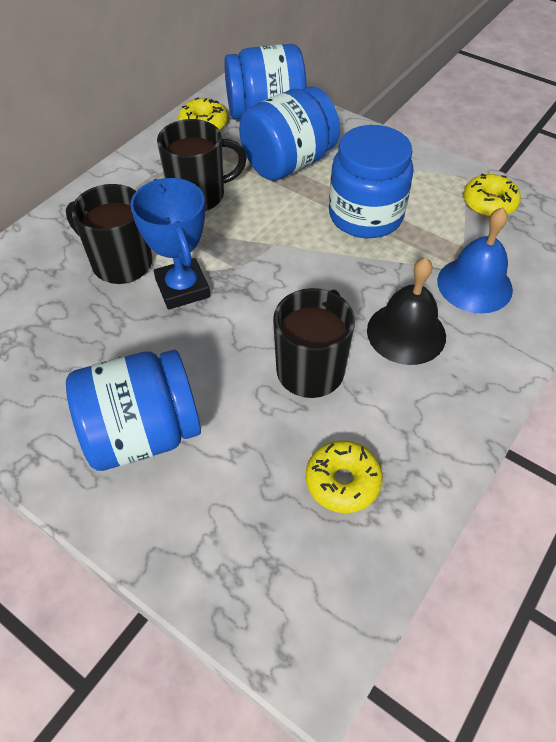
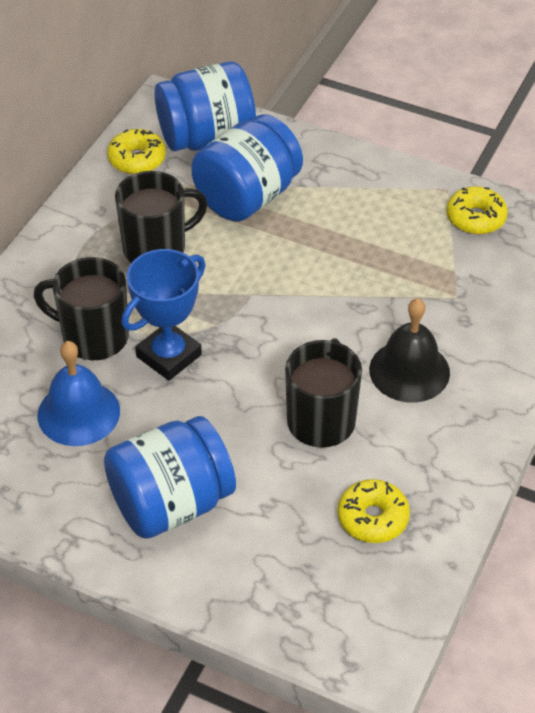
camera: 10 degrees left, 5 degrees down
blue trophy [130,178,210,310] -> blue trophy turned 75 degrees clockwise [122,249,206,380]
blue jar [329,125,413,238] -> none
blue bell [437,207,513,313] -> blue bell moved to [37,341,120,446]

